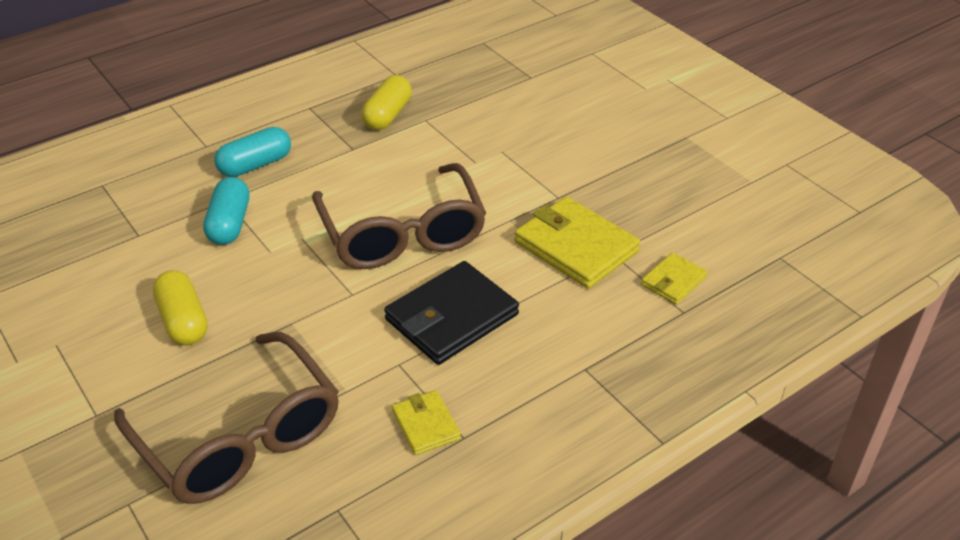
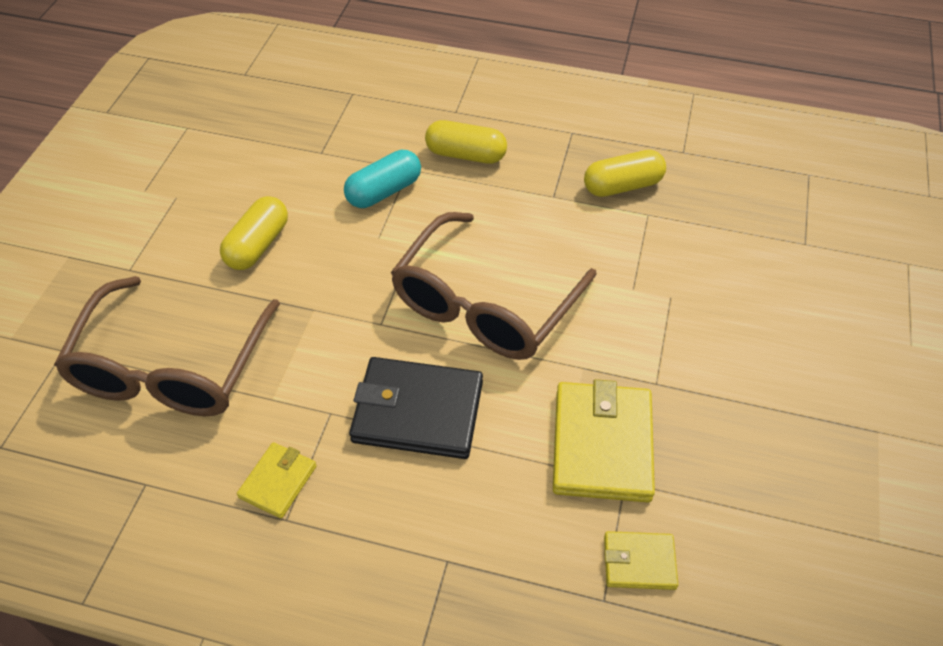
camera: 50 degrees right, 10 degrees up
turquoise capsule [215,127,291,177] -> yellow capsule [425,120,507,164]

